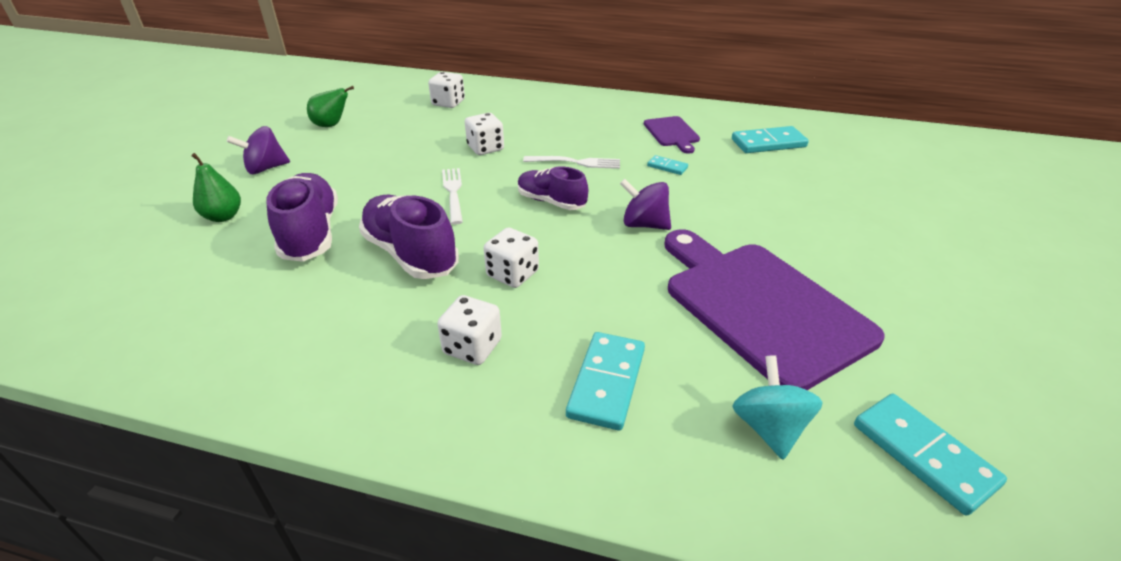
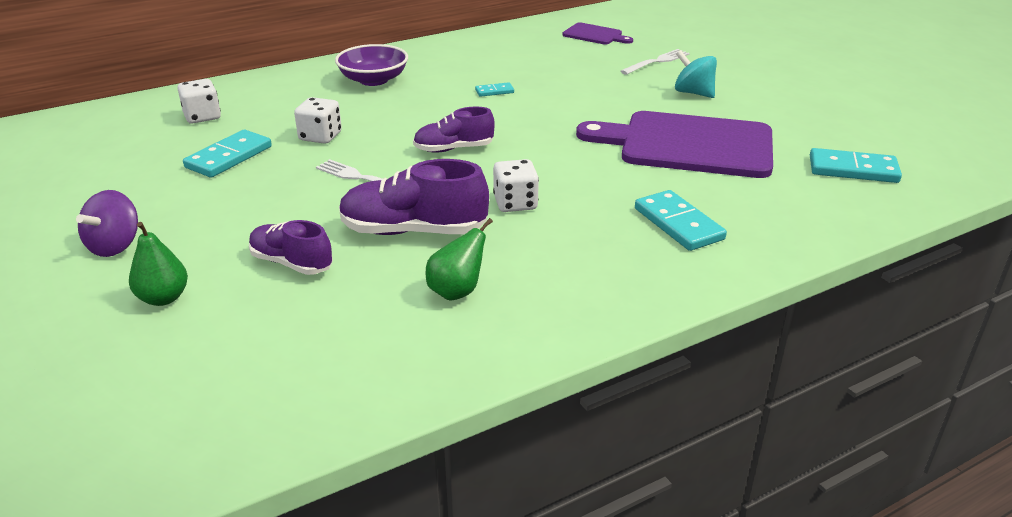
camera: 45 degrees left, 5 degrees down
purple shoe [266,173,338,262] -> purple shoe [249,220,333,275], size x0.64
green pear [307,86,354,127] -> green pear moved to [425,218,493,301]
white dice [437,295,502,365] -> none
white fork [523,156,620,169] -> white fork moved to [621,49,690,75]
purple spinning top [620,179,671,230] -> none
purple cutting board [644,116,700,154] -> purple cutting board moved to [563,22,633,45]
turquoise domino [732,126,809,153] -> turquoise domino moved to [183,130,272,178]
turquoise spinning top [732,355,823,460] -> turquoise spinning top moved to [675,50,717,98]
none -> purple bowl [335,44,408,86]

